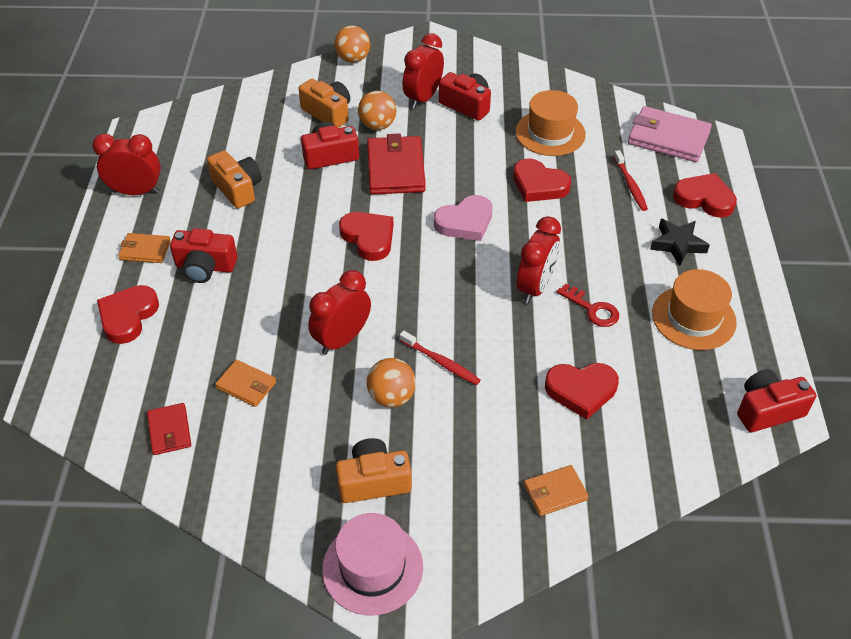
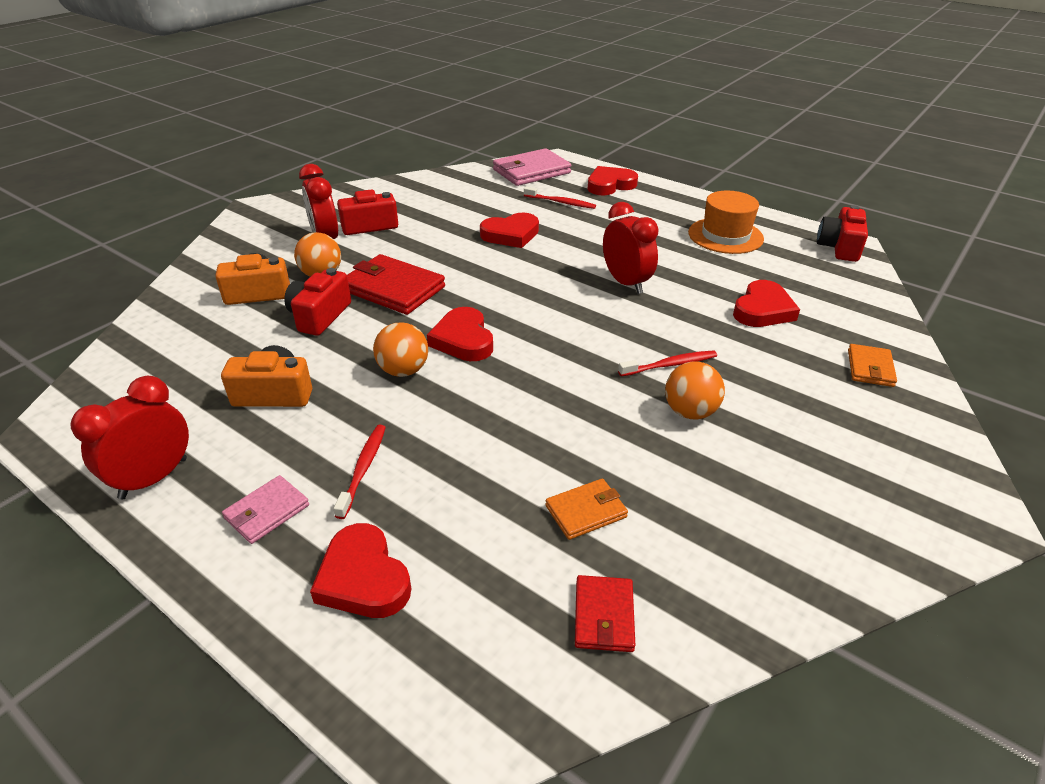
camera: 55 degrees left, 10 degrees down
orange wallet [118,233,171,263] -> pink wallet [222,475,309,544]
red wallet [147,403,191,455] -> red wallet turned 75 degrees clockwise [575,575,635,652]
red camera [170,228,237,283] -> red toothbrush [334,425,386,519]
red clock [308,270,371,355] -> none
pink hat [322,513,423,616] -> none
orange ball [334,25,370,63] -> orange ball moved to [373,322,428,377]
orange camera [336,438,412,503] -> none
red heart [339,212,394,261] -> red heart turned 105 degrees counterclockwise [427,307,493,361]
pink heart [434,195,493,241] -> none
orange hat [515,90,586,156] -> none
red key [557,284,619,327] -> none
black star [650,219,710,266] -> none

